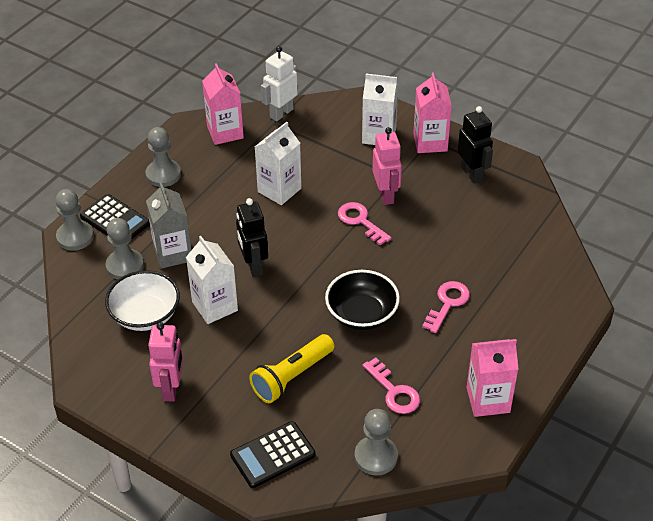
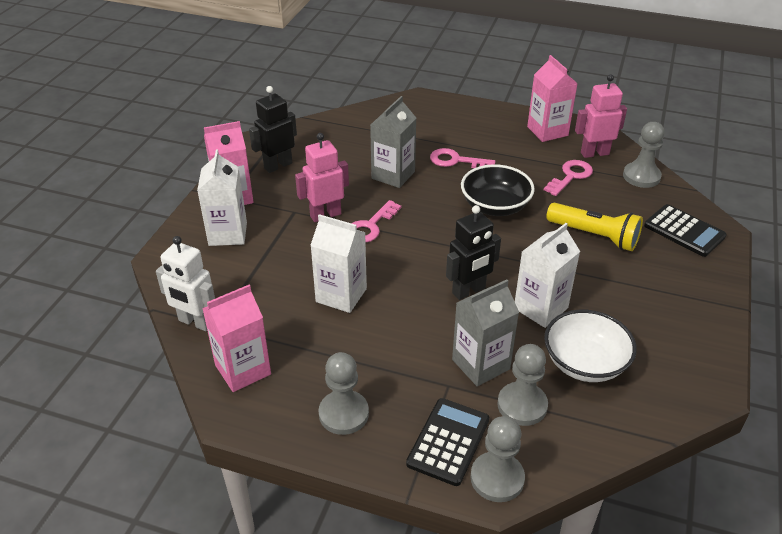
camera: 105 degrees left, 5 degrees down
pink robot [148,322,183,402] -> pink robot moved to [575,74,627,158]
none -> grey carton [370,96,416,188]

